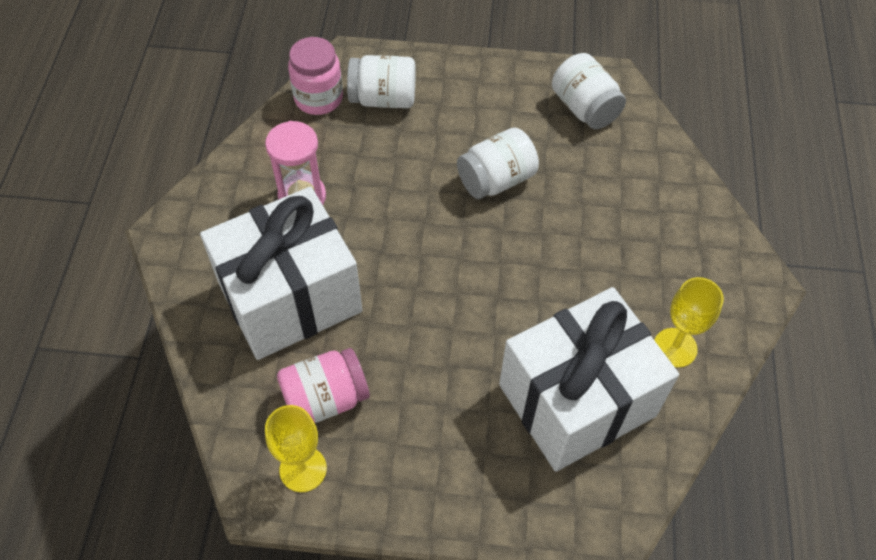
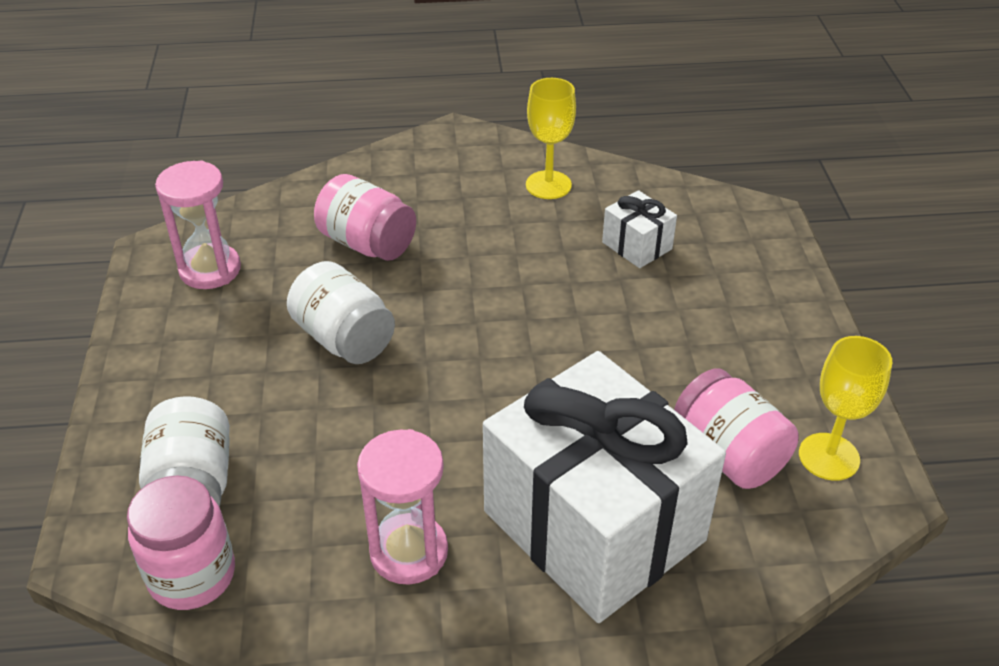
camera: 100 degrees left, 15 degrees down
white gift [499,287,679,472] -> white gift [602,190,677,268], size x0.40
white jar [552,53,626,129] -> pink hourglass [155,160,241,289]
none -> pink jar [314,174,416,261]

